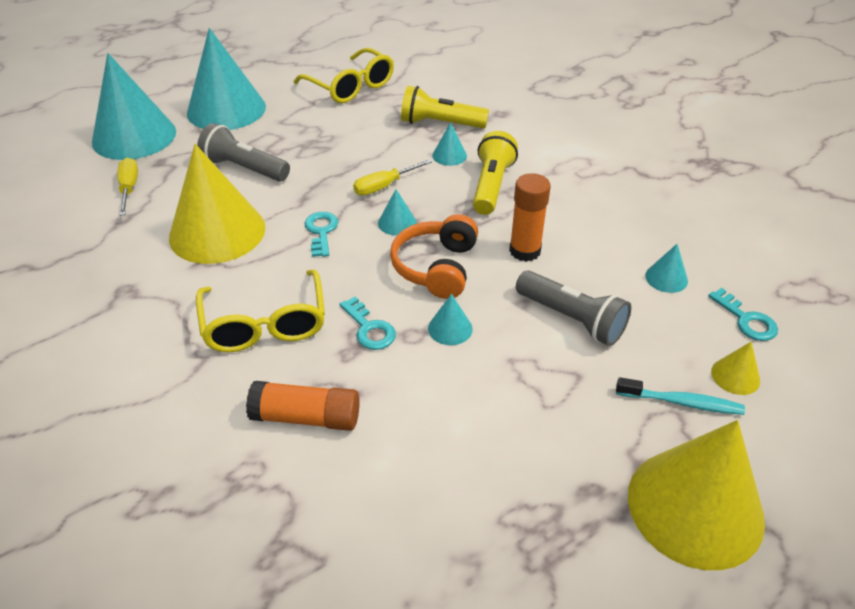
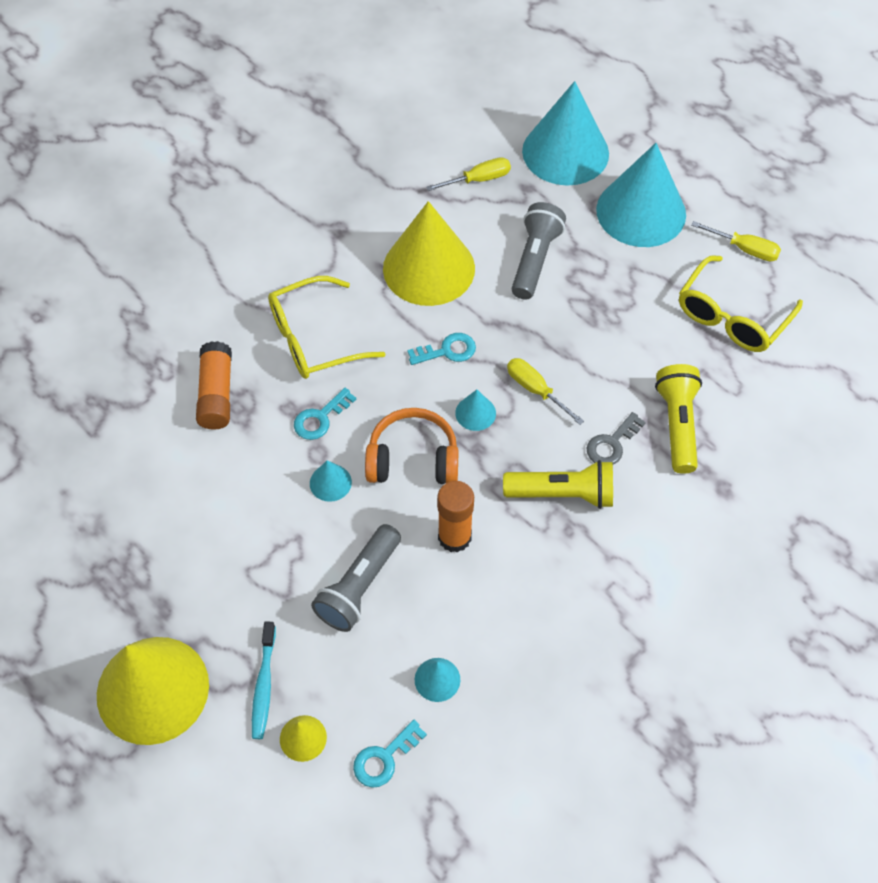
camera: 80 degrees right, 15 degrees up
turquoise cone [432,123,467,166] -> grey key [587,412,646,465]
none -> yellow screwdriver [691,221,781,262]

